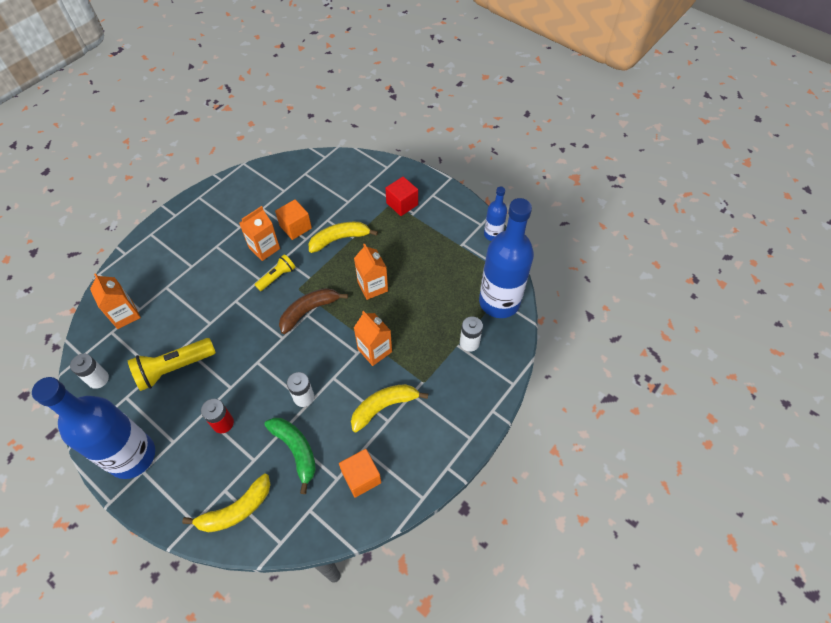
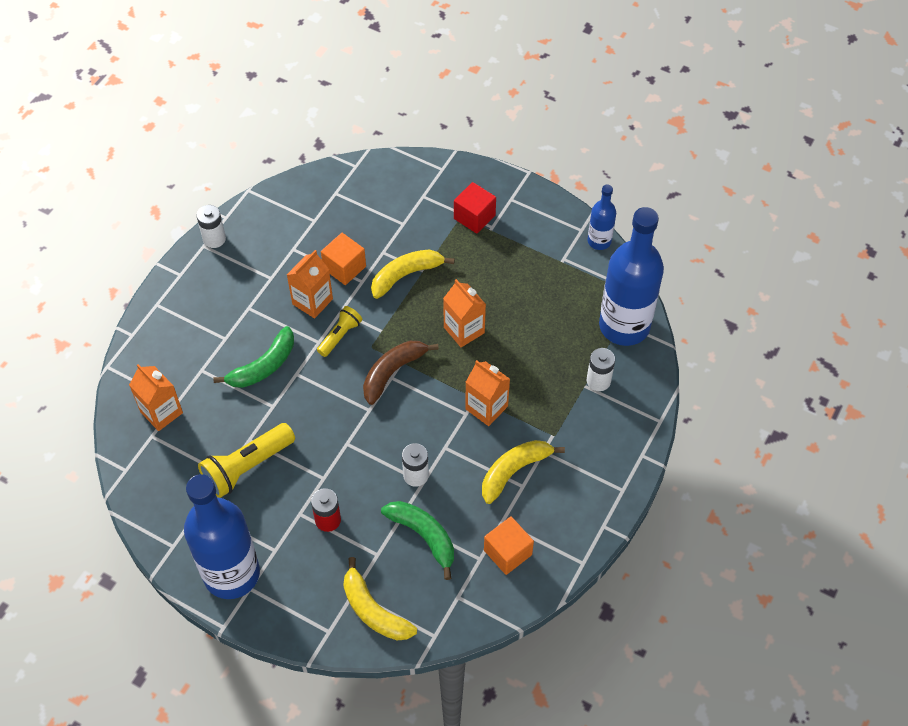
camera: 10 degrees left, 0 degrees up
white battery [70,354,109,389] -> white battery moved to [196,205,226,248]
yellow banana [182,473,271,532] -> yellow banana turned 90 degrees clockwise [344,557,417,640]
none -> green banana [214,326,294,388]

